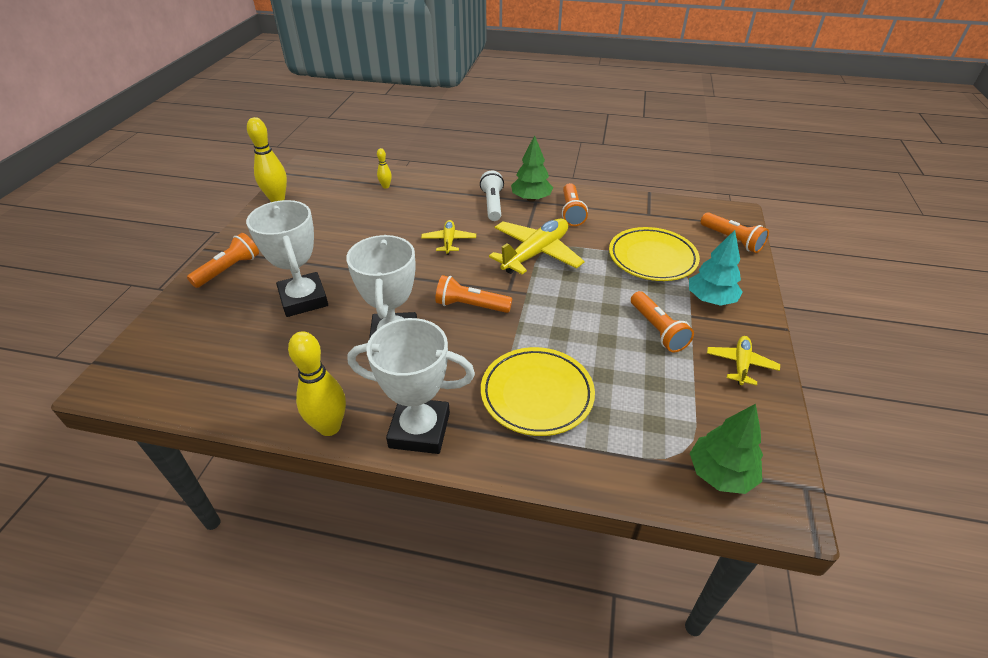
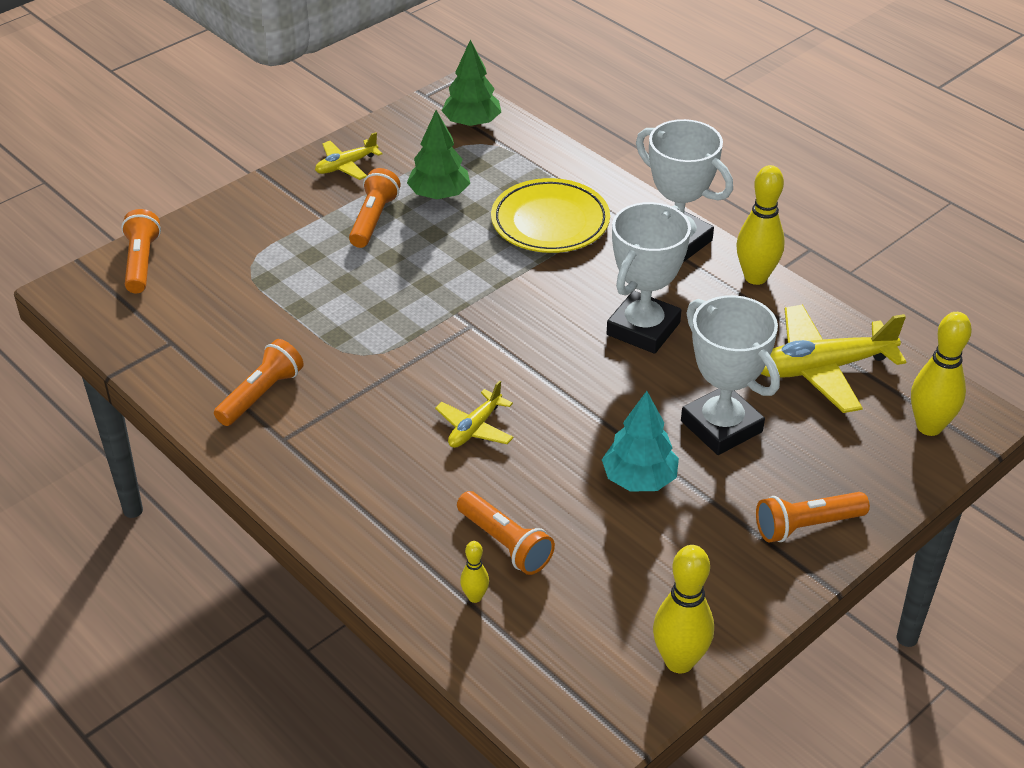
camera: 145 degrees left, 0 degrees up
white trophy [246,200,328,317] -> white trophy turned 45 degrees counterclockwise [681,295,780,455]
orange flashlight [435,275,512,313] -> orange flashlight moved to [457,491,555,575]
white flashlight [480,171,504,221] -> none
yellow plane [489,218,585,274] -> yellow plane moved to [761,305,906,413]
green tree [511,135,553,202] -> green tree moved to [407,110,470,199]
yellow plate [609,227,700,281] -> none
turquoise tree [689,230,743,306] -> turquoise tree moved to [602,391,679,492]
none -> yellow bowling pin [911,312,972,436]

